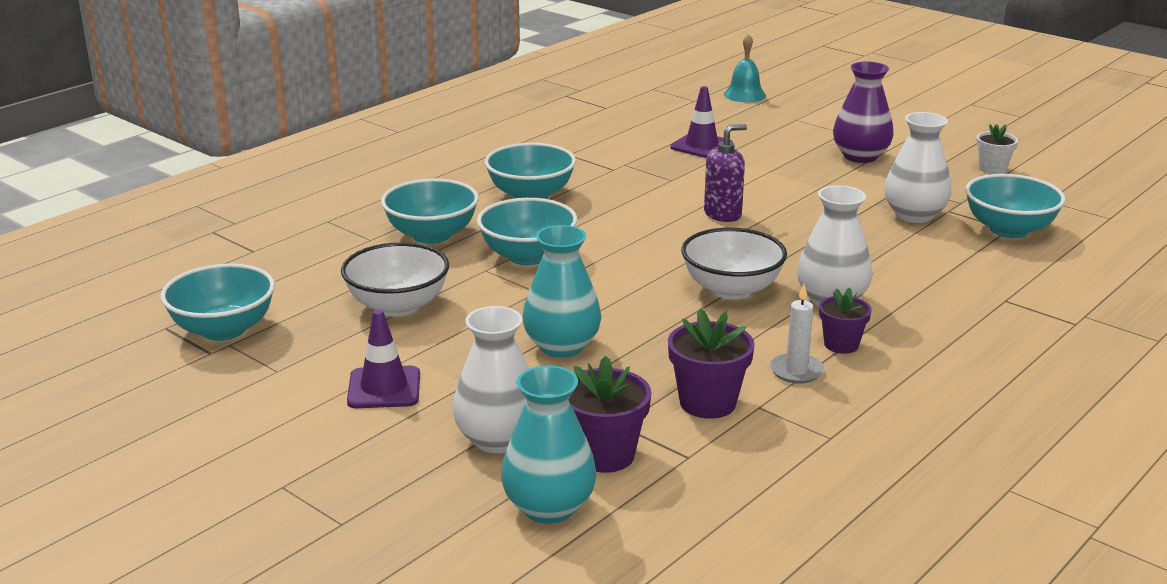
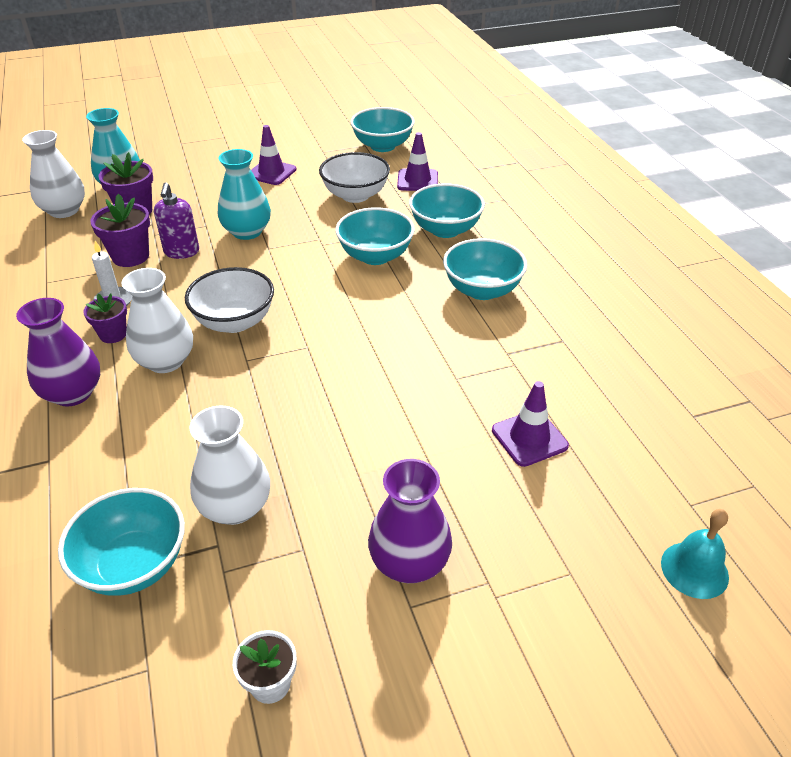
camera: 120 degrees right, 15 degrees up
white vase [453,306,529,453] -> white vase moved to [22,130,85,218]
purple soap dispenser [704,124,747,222] -> purple soap dispenser moved to [154,182,199,259]
none -> purple vase [16,298,100,407]
none -> purple traffic cone [397,132,438,191]

